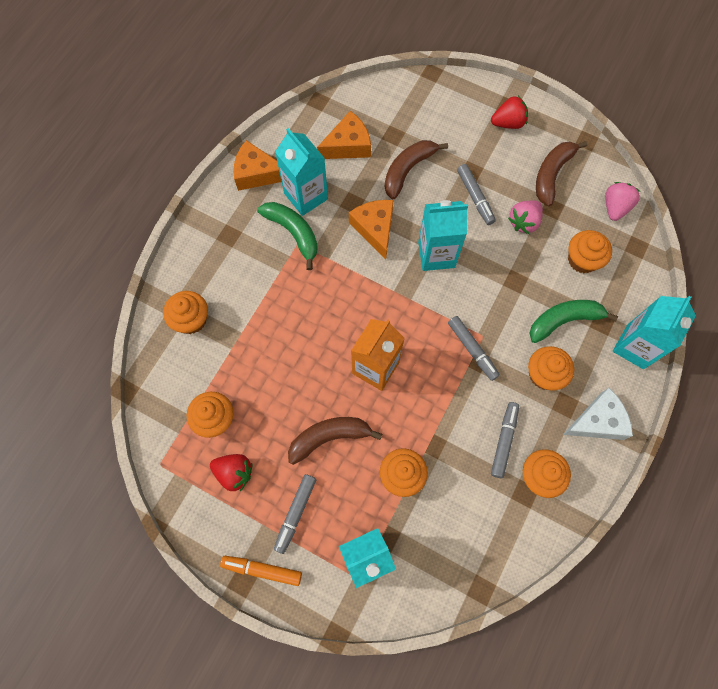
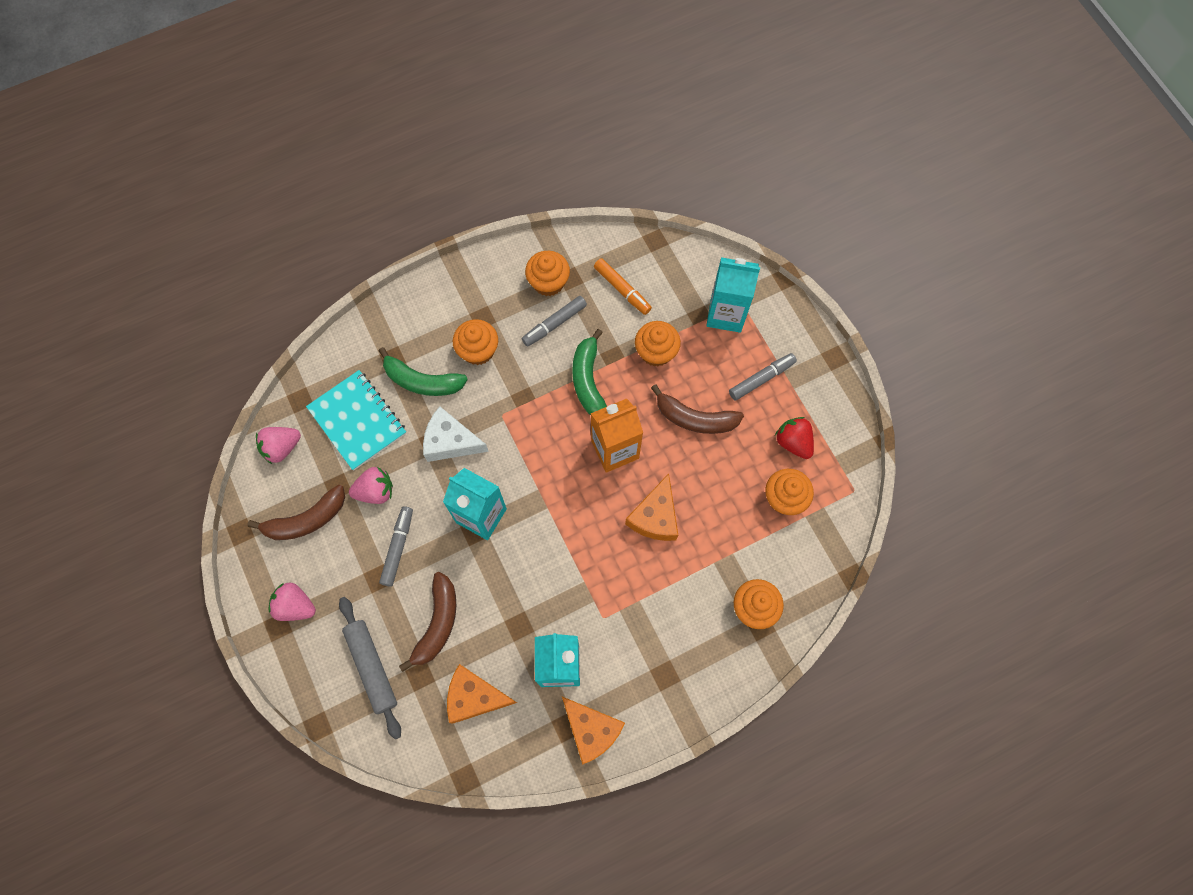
camera: 145 degrees left, 0 degrees up
orange marker [220,556,302,586] -> orange marker moved to [594,258,652,315]
green banana [257,202,318,270] -> green banana moved to [572,329,607,415]
orange cheese [349,200,394,260] -> orange cheese moved to [625,473,678,541]
brown banana [385,140,448,199] -> brown banana turned 60 degrees counterclockwise [399,572,456,672]
grey marker [448,316,500,381] -> none
red strawberry [491,96,528,129] -> pink strawberry [268,583,316,621]
white cheese [563,388,633,440] -> white cheese moved to [423,406,489,462]
orange cupcake [568,230,612,273] -> turquoise notebook [306,370,406,470]
turquoise carton [613,296,696,369] -> none
none -> grey rolling pin [339,597,401,739]

